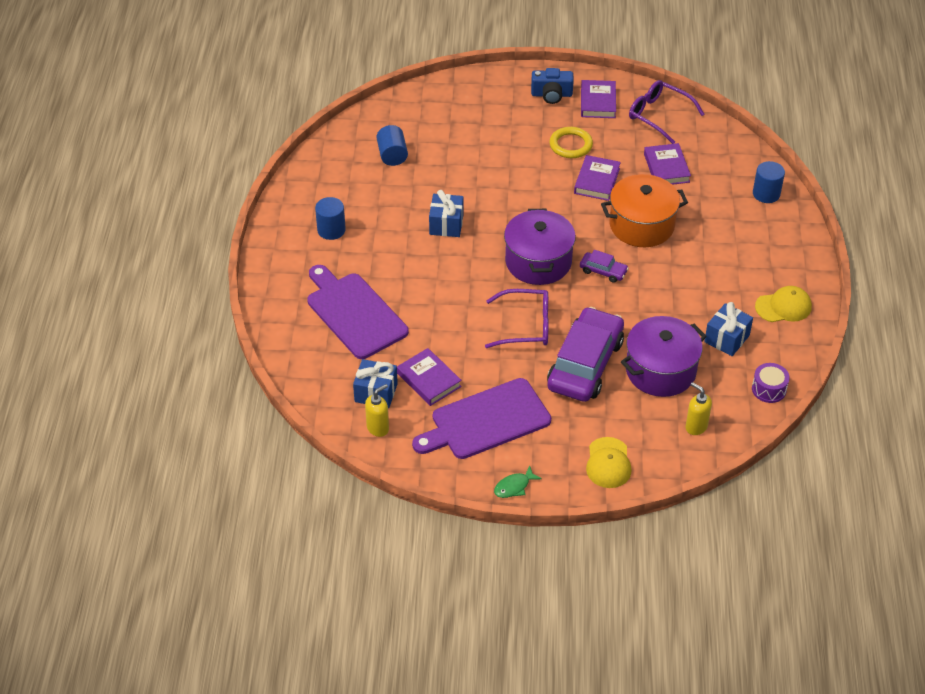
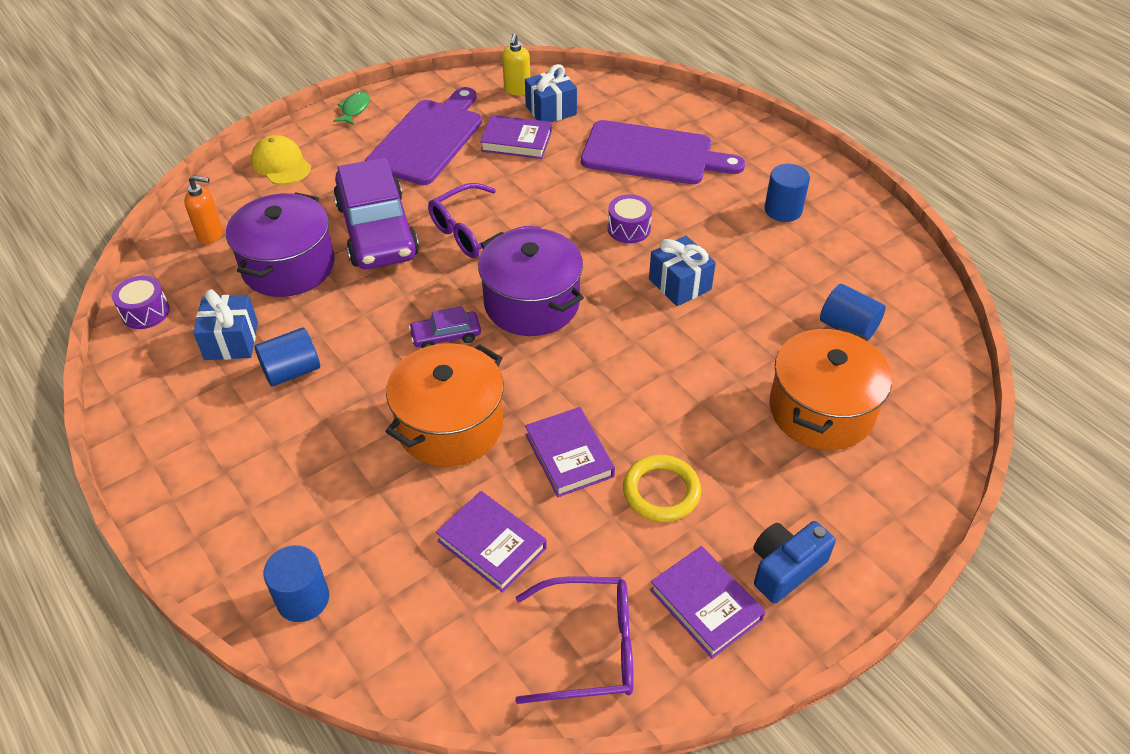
camera: 140 degrees right, 0 degrees up
yellow soap dispenser [685,382,712,435] -> orange soap dispenser [184,175,223,244]
yellow cap [755,286,812,322] -> none
none -> blue cylinder [255,328,320,387]
none -> purple drum [608,194,652,243]
none -> orange pot [769,327,892,450]

